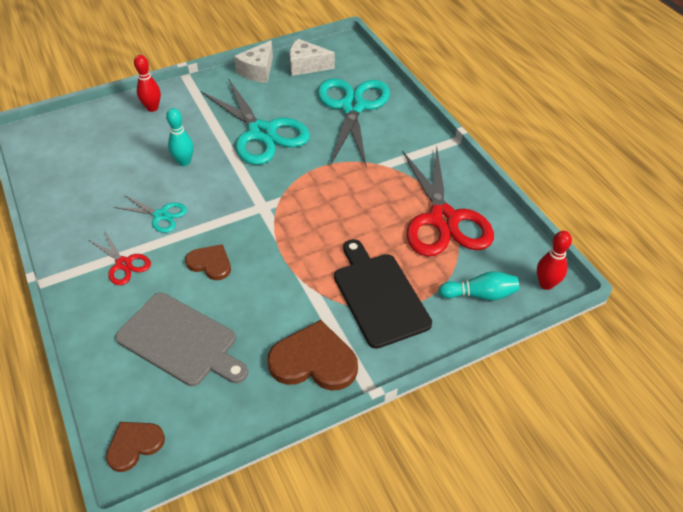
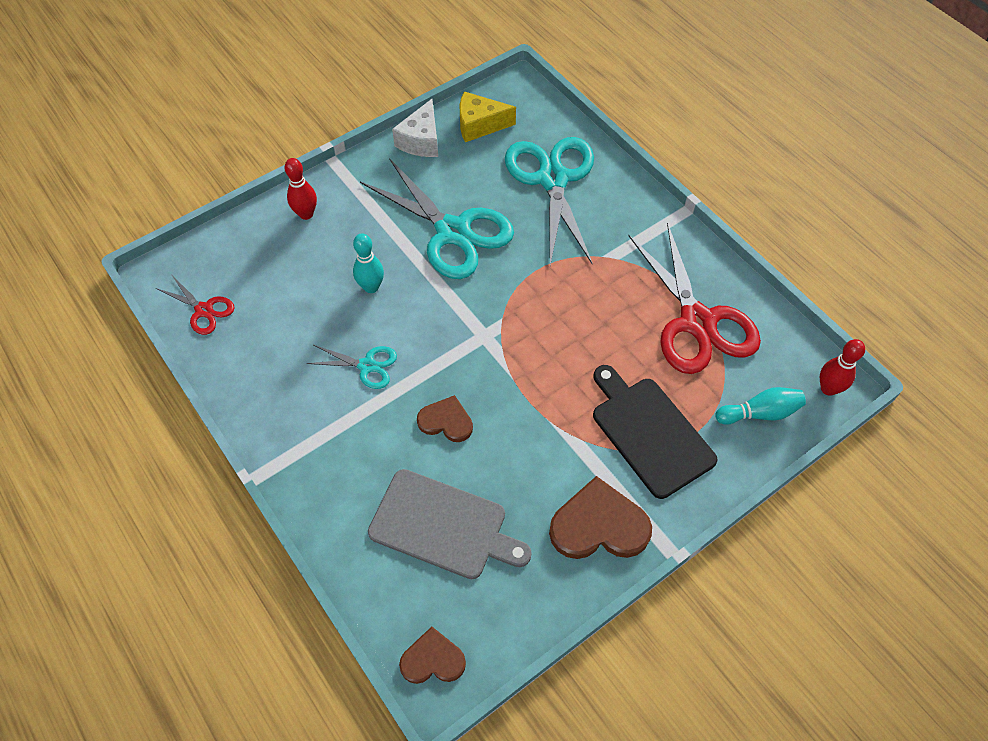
camera: 10 degrees left, 10 degrees up
red scissors [88,230,151,285] -> red scissors moved to [156,276,235,335]
brown heart [106,422,165,472] -> brown heart turned 45 degrees clockwise [399,627,466,684]
white cheese [290,39,335,76] -> yellow cheese [460,91,516,142]

